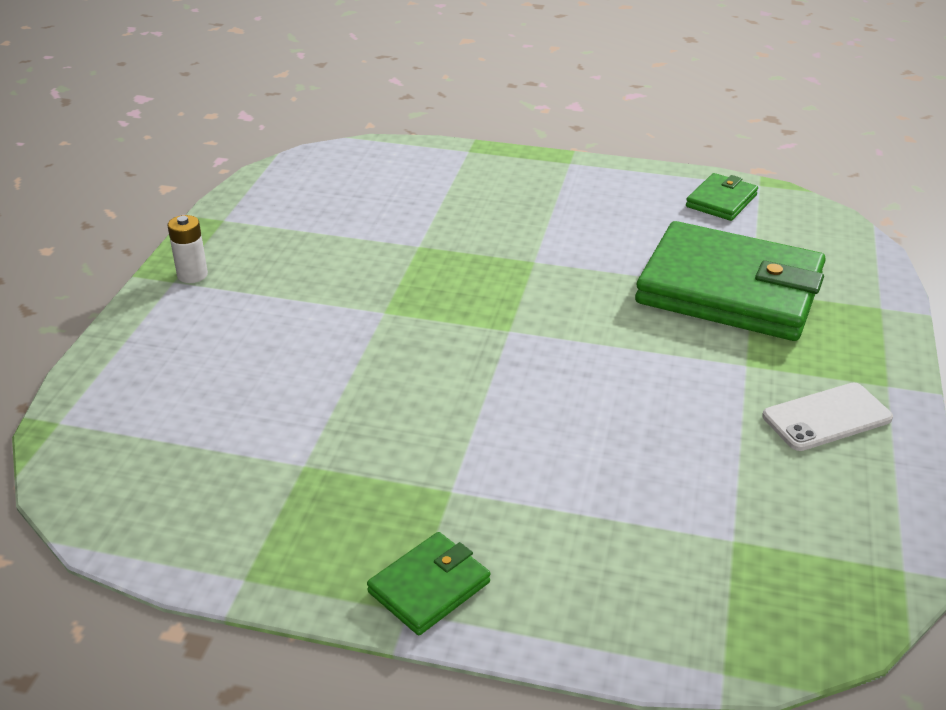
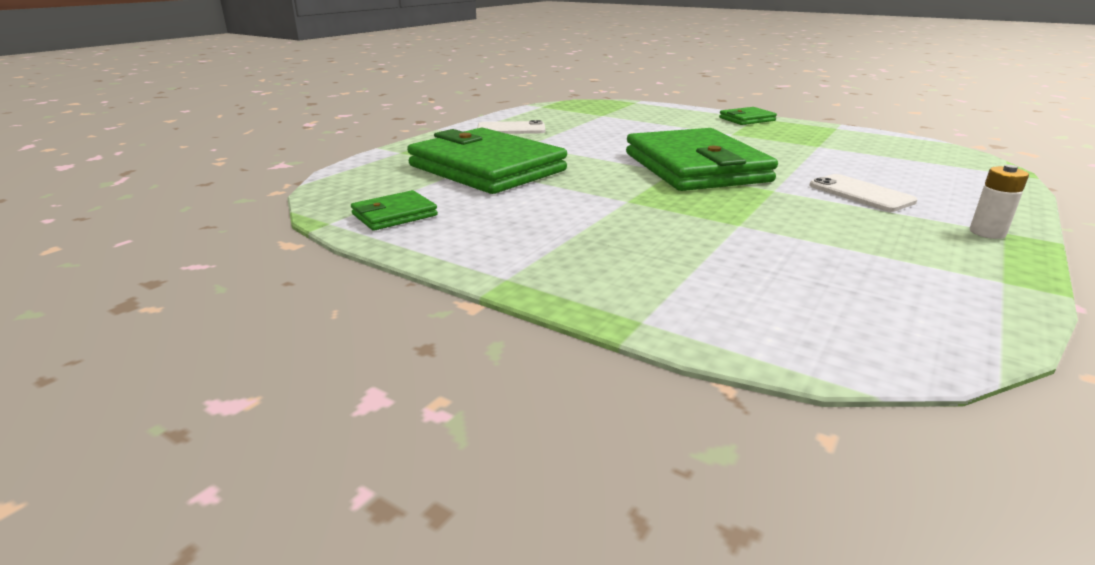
camera: 160 degrees left, 10 degrees down
none -> green wallet [626,128,778,191]
none -> white phone [809,174,917,212]

